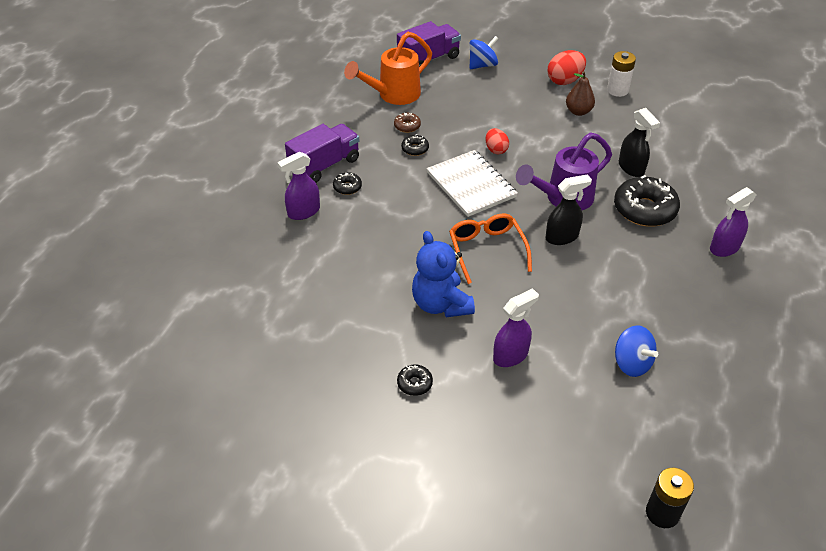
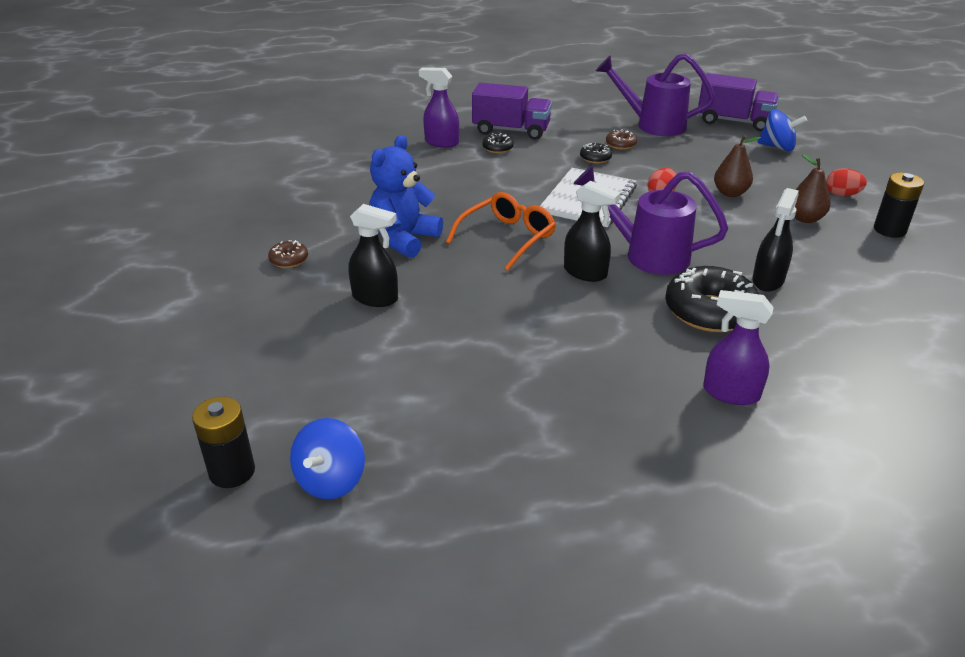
camera: 55 degrees right, 10 degrees down
orange watering can [344,32,432,105] -> purple watering can [596,53,715,136]
black donut [397,364,433,396] -> brown donut [268,240,308,268]
purple spray bottle [493,288,539,367] -> black spray bottle [349,204,398,307]
red egg [548,50,586,85] -> red egg [826,168,867,196], size x0.64
white battery [607,51,636,97] -> black battery [874,173,924,238]
blue spinning top [615,325,658,377] -> blue spinning top moved to [290,418,365,499]
none -> brown pear [714,135,761,197]

